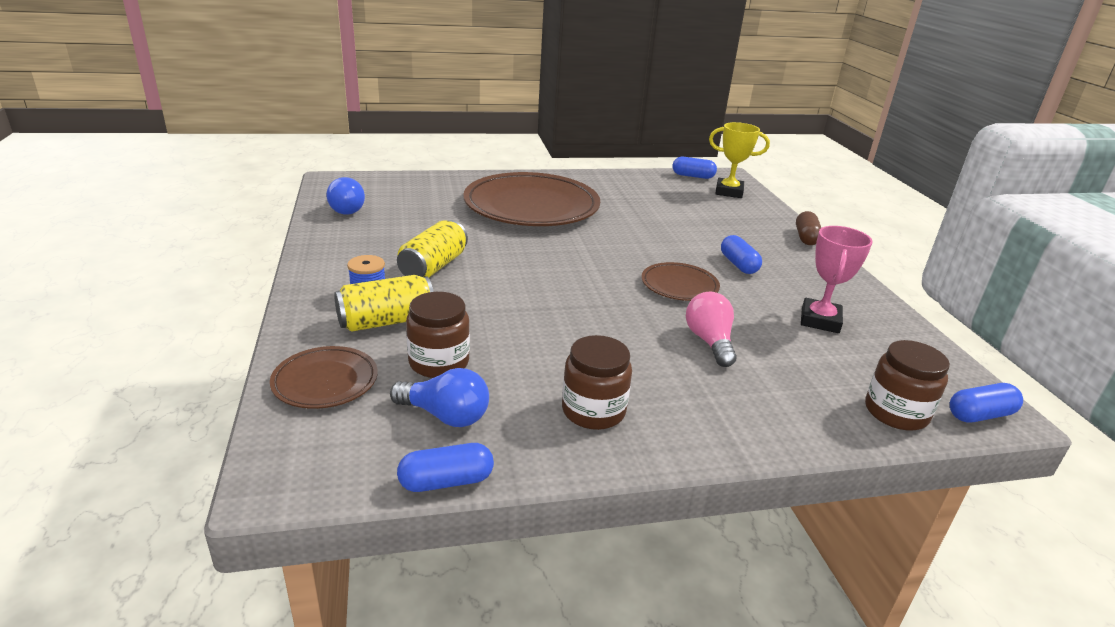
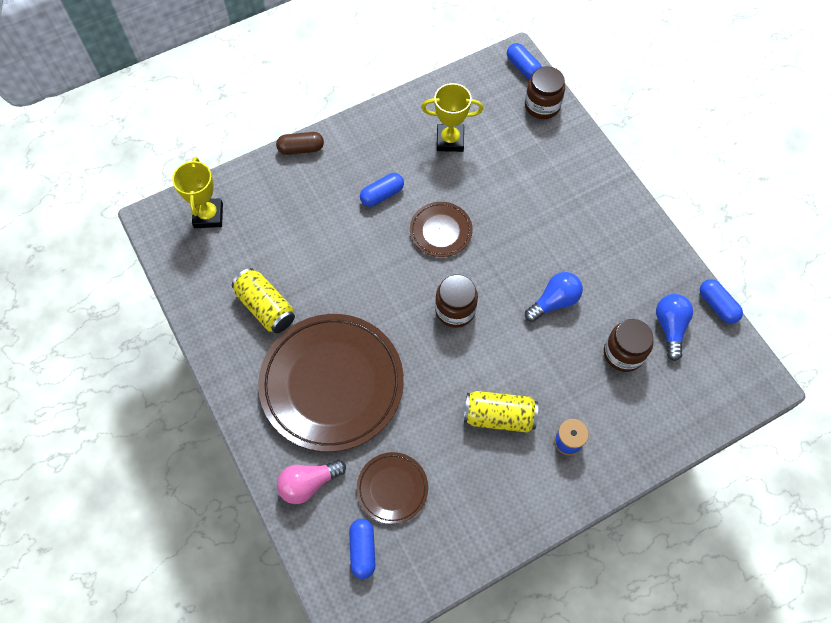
camera: 105 degrees left, 35 degrees up
brown plate [270,346,378,409] -> brown plate moved to [357,452,428,524]
blue light bulb [326,177,365,215] -> blue light bulb moved to [525,272,583,322]
yellow can [334,275,434,332] -> yellow can moved to [232,268,295,333]
brown jar [562,335,632,430] -> brown jar moved to [435,275,478,328]
blue capsule [672,157,717,179] -> blue capsule moved to [349,519,375,579]
pink light bulb [686,291,737,367] -> pink light bulb moved to [277,460,346,504]
pink trophy [801,226,873,333] -> yellow trophy [421,83,483,152]

